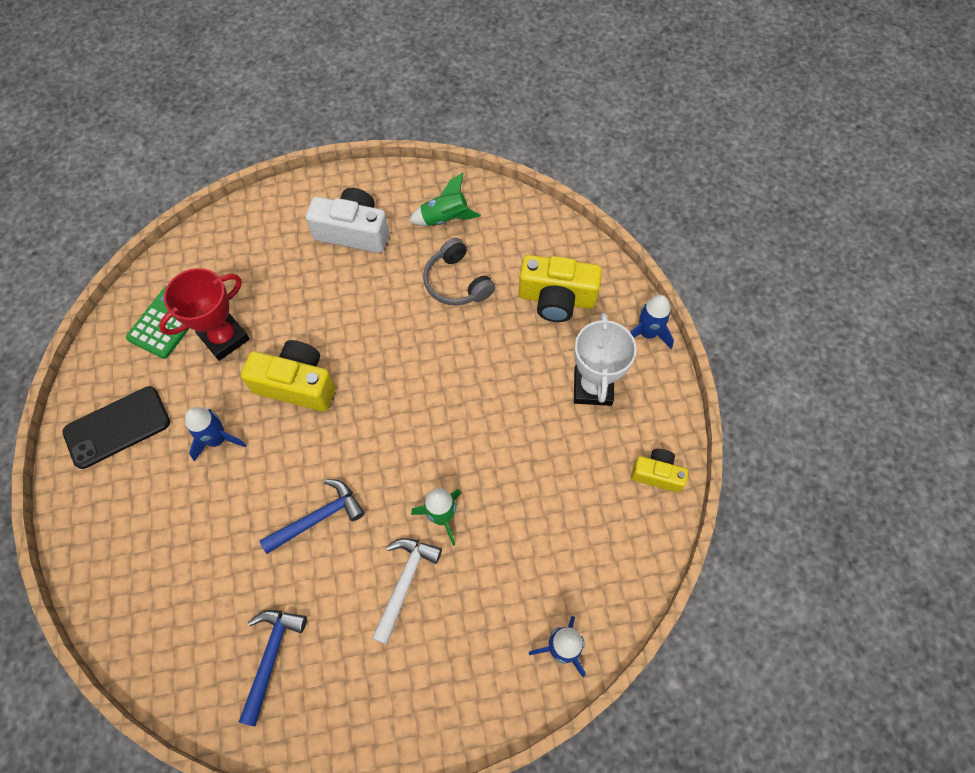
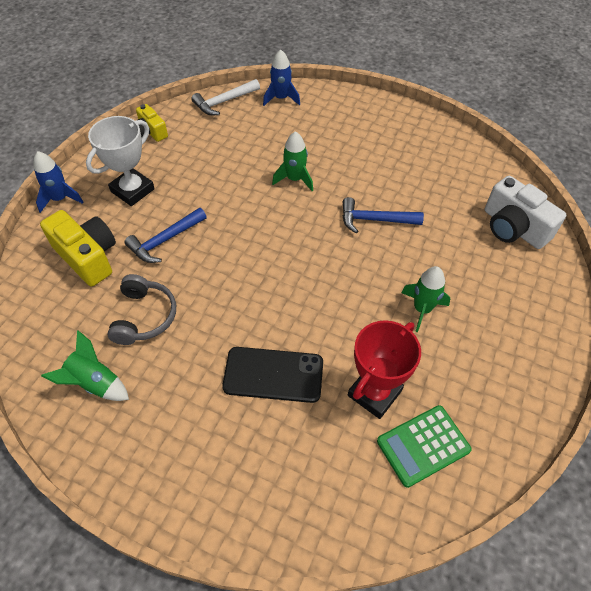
camera: 145 degrees left, 10 degrees down
black phone [62,386,170,469] -> black phone moved to [222,347,323,403]
red trophy [159,268,250,361] -> red trophy turned 45 degrees counterclockwise [348,320,421,419]
blue rocket [185,407,246,461] -> green rocket [401,266,451,332]
blue hammer [239,610,307,726] -> blue hammer moved to [124,208,207,263]
yellow camera [241,340,335,411] -> none
white camera [306,188,389,253] -> white camera moved to [485,176,566,249]
white hammer [372,538,442,645] -> white hammer moved to [192,79,260,115]

